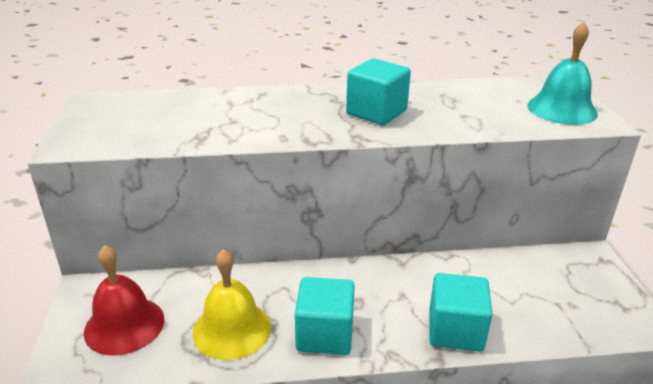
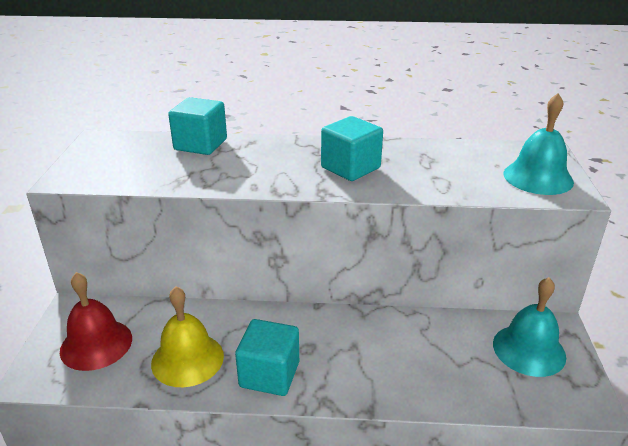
camera: 10 degrees right, 0 degrees up
turquoise cube [429,273,493,352] -> turquoise cube moved to [168,97,227,155]
none -> turquoise bell [493,277,566,377]

